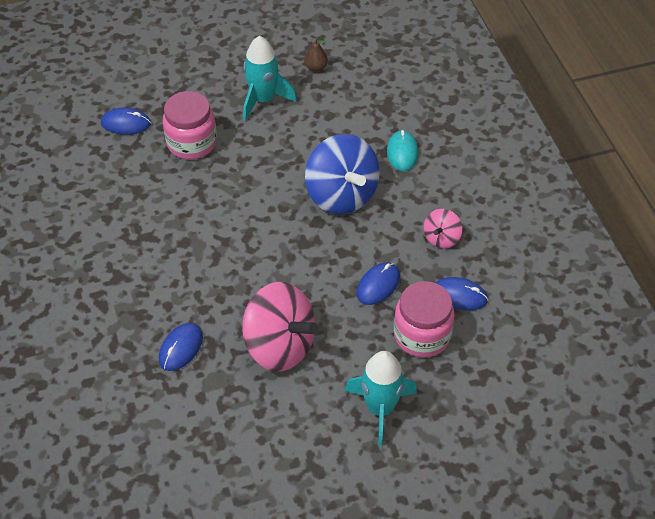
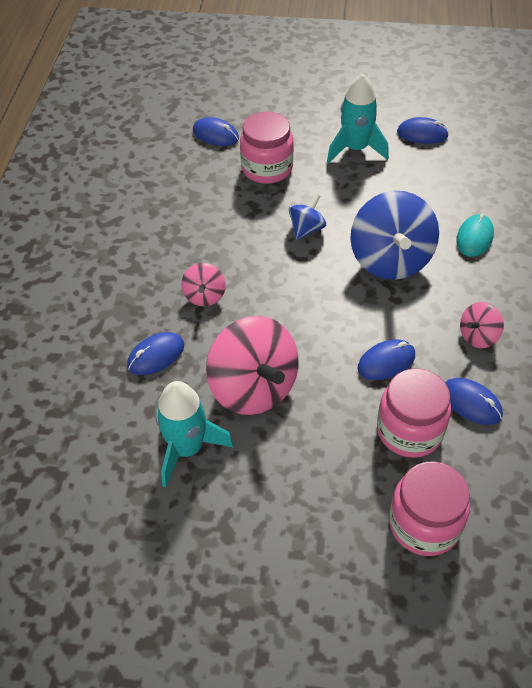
camera: 25 degrees right, 0 degrees up
brown pear [304,38,328,72] -> blue mouse [397,117,449,144]
turquoise rocket [345,351,417,446] -> turquoise rocket moved to [155,381,234,487]
none -> pink spinning top [181,263,226,306]
none -> blue spinning top [289,194,326,240]
none -> pink jar [389,461,470,556]

